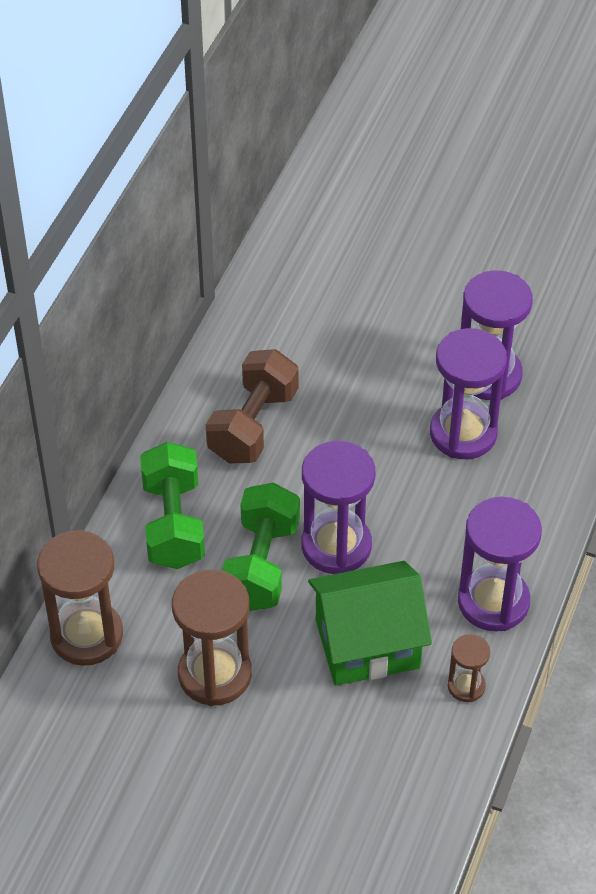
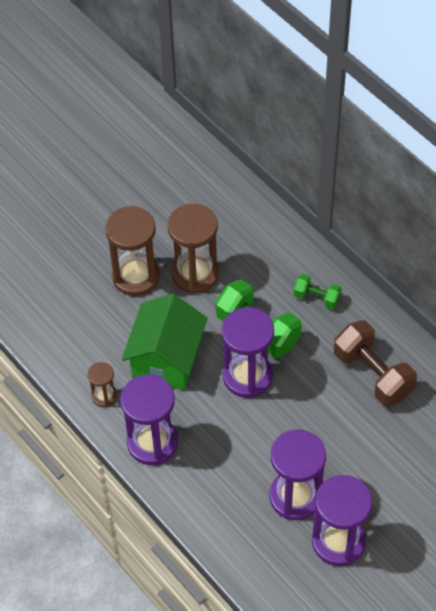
camera: 120 degrees right, 5 degrees up
brown hourglass [37,529,123,666] -> brown hourglass moved to [105,206,160,296]
green dumbbell [140,442,205,569] -> green dumbbell [294,274,341,309], size x0.54

